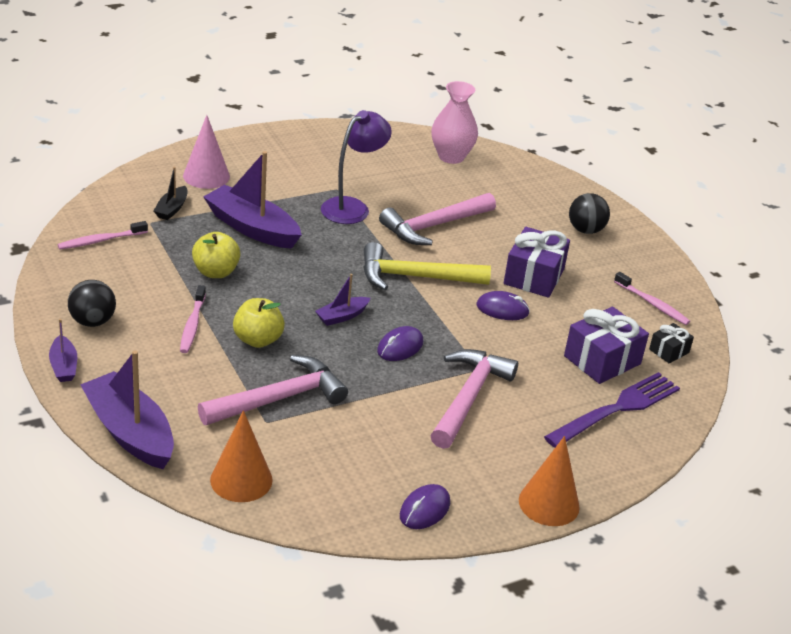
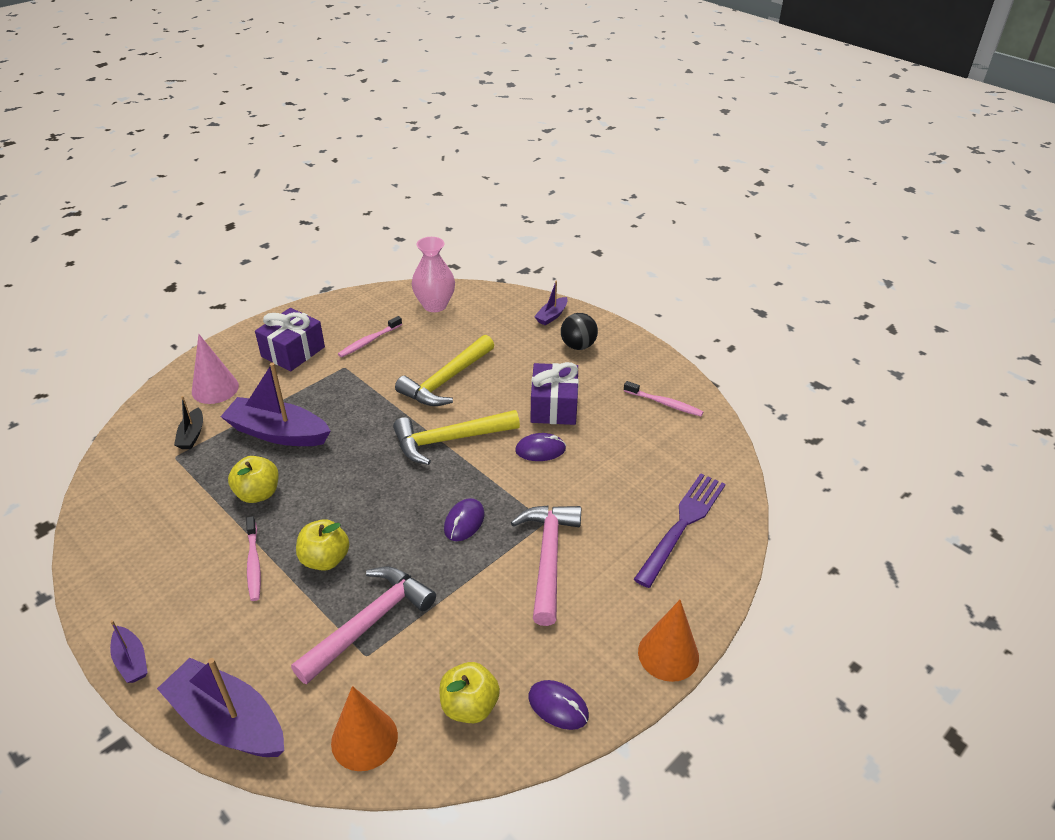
camera: 15 degrees left, 5 degrees up
pink toothbrush [57,221,148,250] -> pink toothbrush moved to [338,316,402,357]
black ball [68,280,116,327] -> none
purple boat [315,274,370,326] -> purple boat moved to [534,281,568,326]
purple lamp [321,110,392,224] -> none
pink hammer [379,193,496,245] -> yellow hammer [395,335,494,406]
purple mouse [400,484,450,529] -> purple mouse turned 75 degrees counterclockwise [528,680,589,730]
purple gift [564,307,649,384] -> purple gift moved to [255,308,325,371]
black gift [649,323,694,363] -> none
none -> yellow apple [439,662,500,723]

